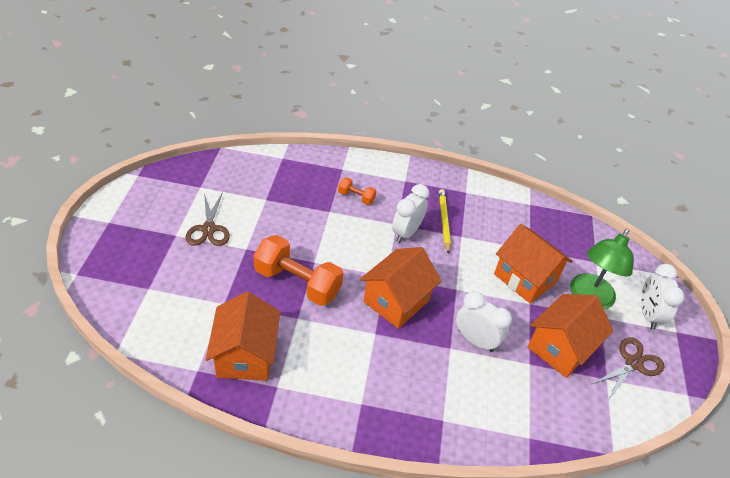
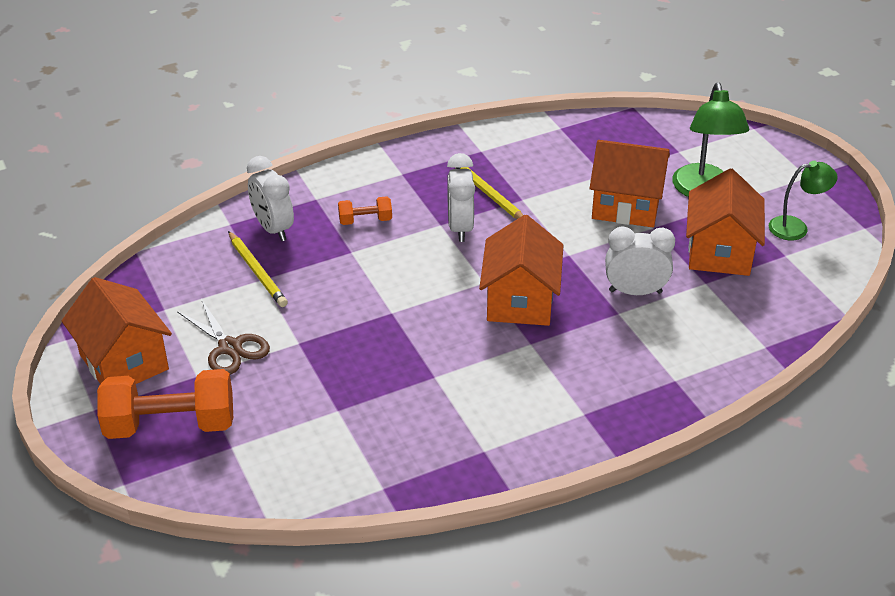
camera: 30 degrees left, 5 degrees down
orange house [206,292,280,381] -> orange house moved to [62,277,172,384]
orange dumbbell [254,235,344,306] -> orange dumbbell moved to [97,369,233,439]
brown scissors [592,337,664,401] -> green lamp [769,161,838,240]
white clock [641,264,684,330] -> white clock moved to [247,156,294,241]
none -> yellow pencil [228,231,288,307]

